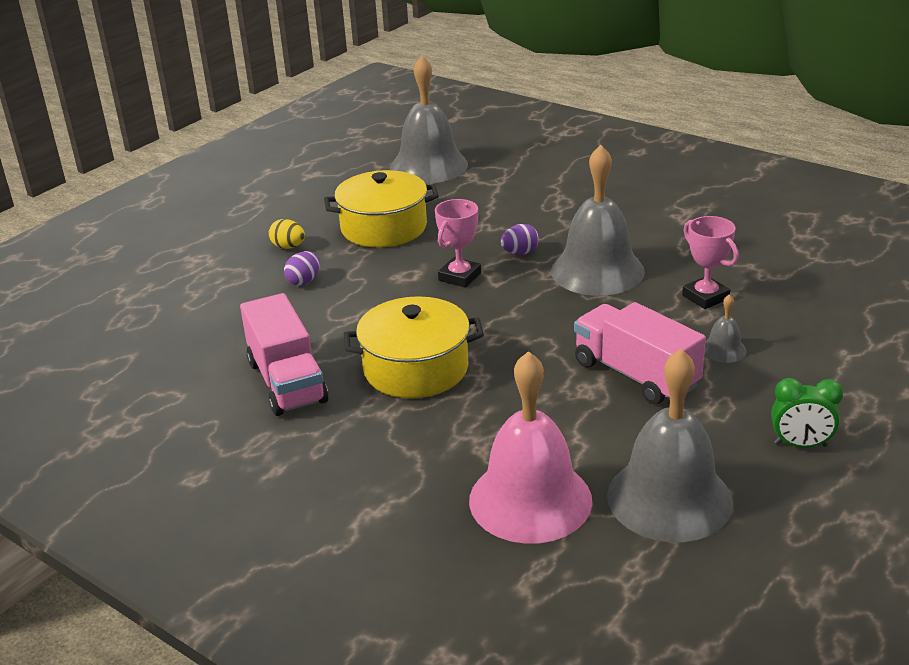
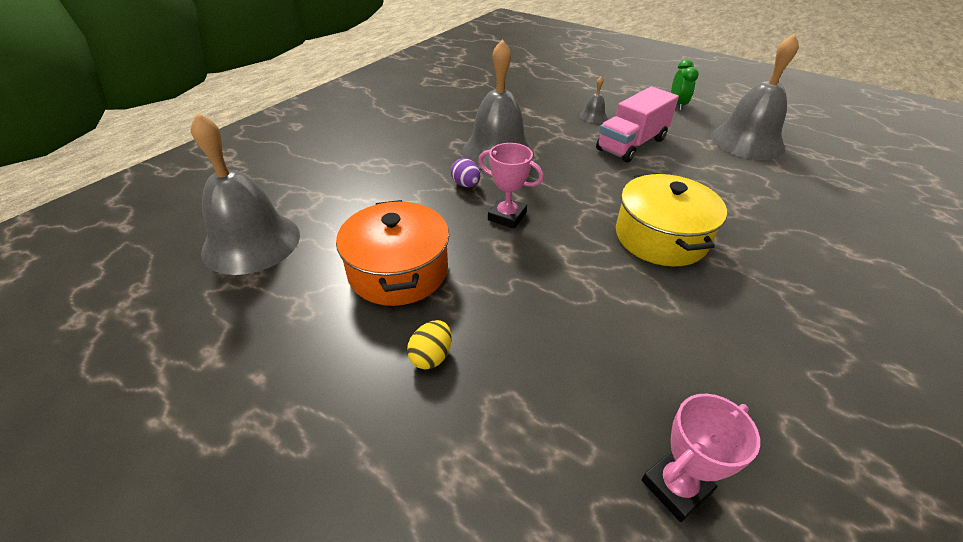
camera: 95 degrees left, 10 degrees up
pink truck [240,293,328,416] -> none
purple egg [284,251,320,286] -> none
yellow pot [324,170,439,247] -> orange pot [336,200,449,306]
pink bell [469,351,592,544] -> none
pink trophy [682,216,739,309] -> pink trophy moved to [641,394,760,522]

